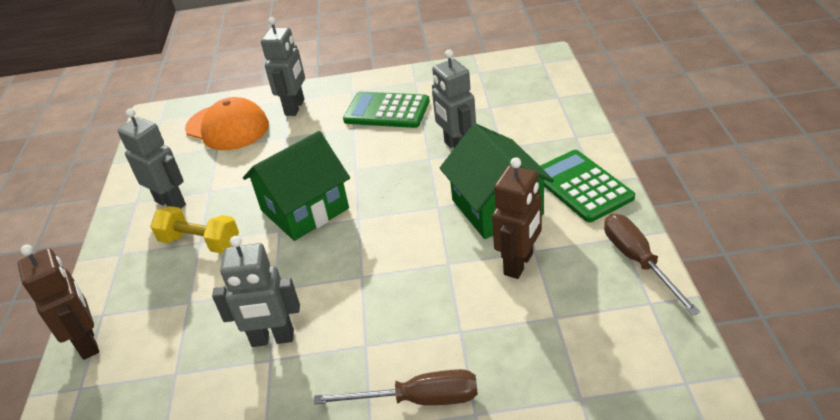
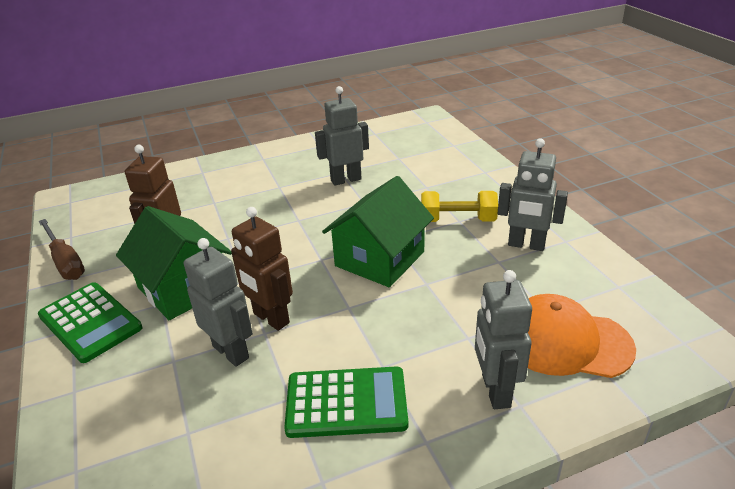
camera: 160 degrees right, 5 degrees down
brown robot [18,245,99,360] -> brown robot moved to [231,207,293,331]
brown screwdriver [314,369,478,405] -> none

